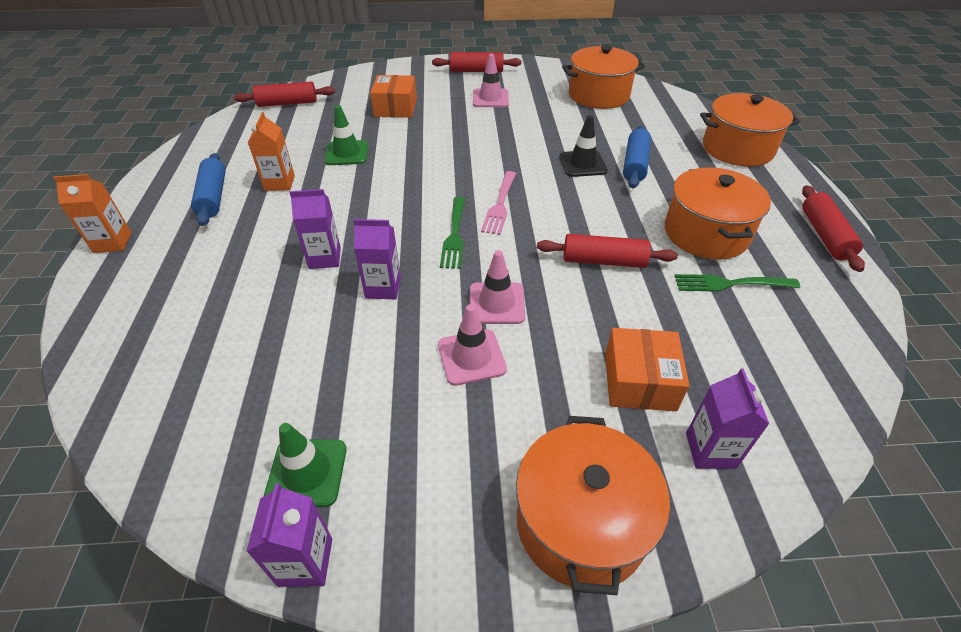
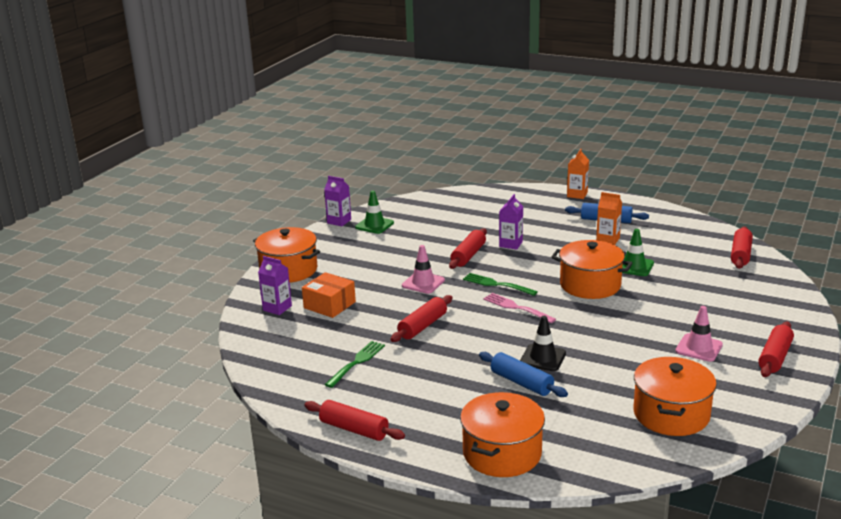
camera: 120 degrees right, 20 degrees down
purple carton [353,219,401,299] -> red rolling pin [449,228,487,269]
orange box [370,75,417,118] -> none
pink traffic cone [438,304,507,386] -> none
orange pot [665,167,771,259] -> orange pot moved to [551,240,632,299]

